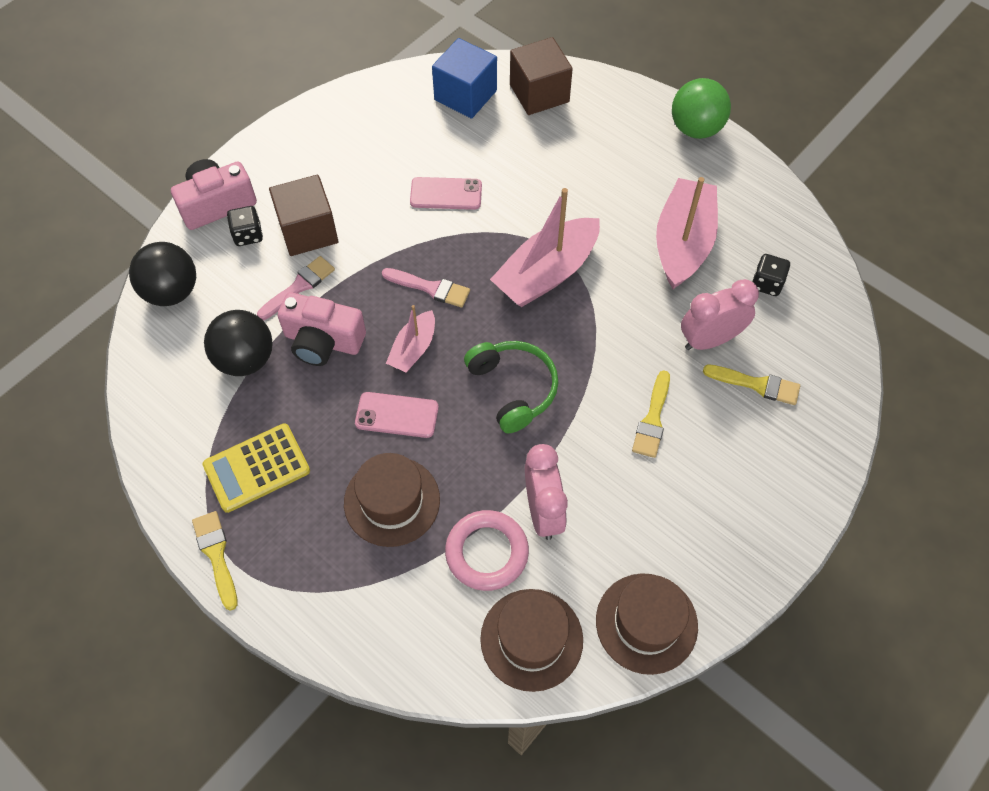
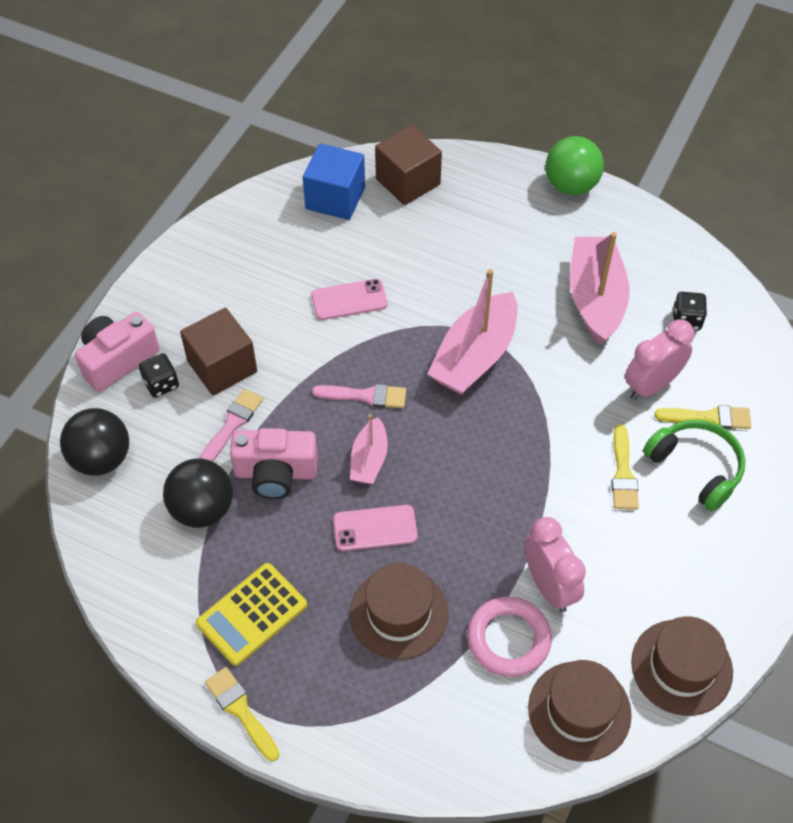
camera: 15 degrees left, 5 degrees down
green headphones [464,341,558,433] -> green headphones moved to [643,419,745,511]

